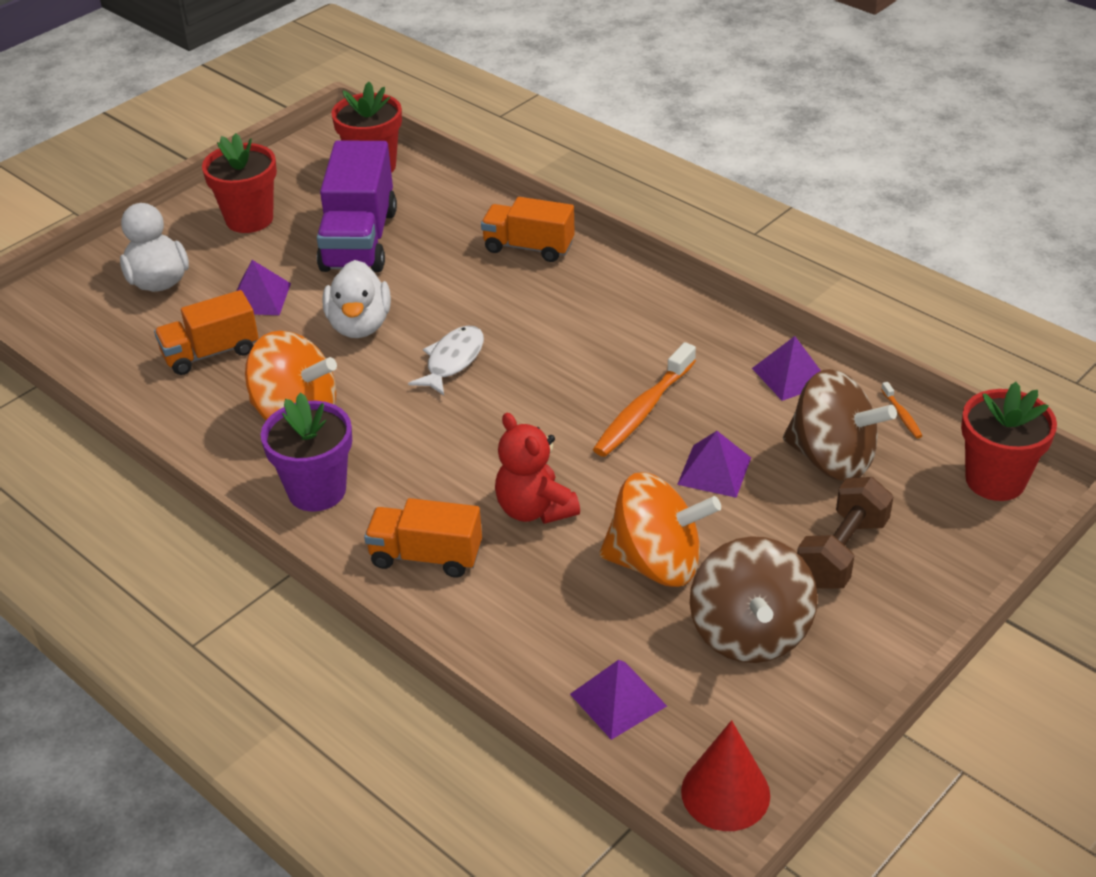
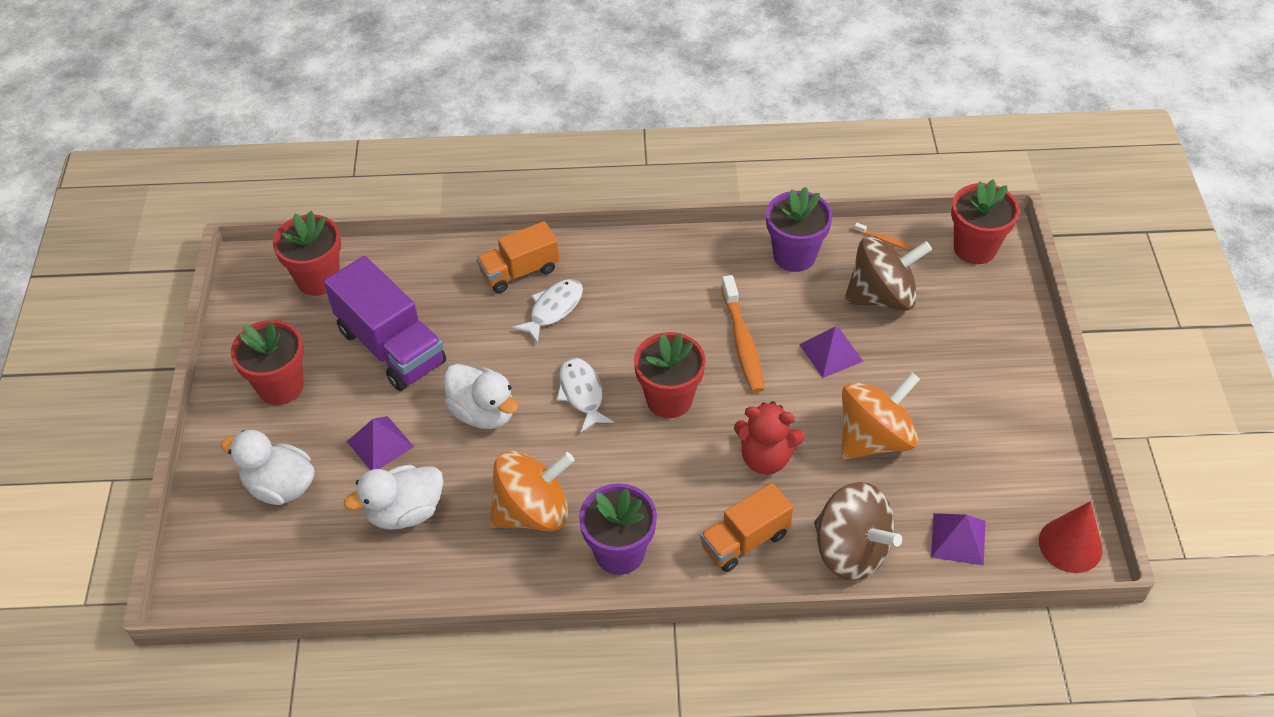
camera: 45 degrees left, 10 degrees up
orange truck [154,290,259,375] -> white duck [344,465,443,530]
brown spinning top [690,536,818,663] -> brown spinning top moved to [814,482,902,581]
purple pyramid [752,336,821,401] -> purple flower pot [766,187,832,272]
brown dumbbell [797,477,893,589] -> none
none -> white fish [512,279,583,344]
none -> red flower pot [634,332,706,418]

